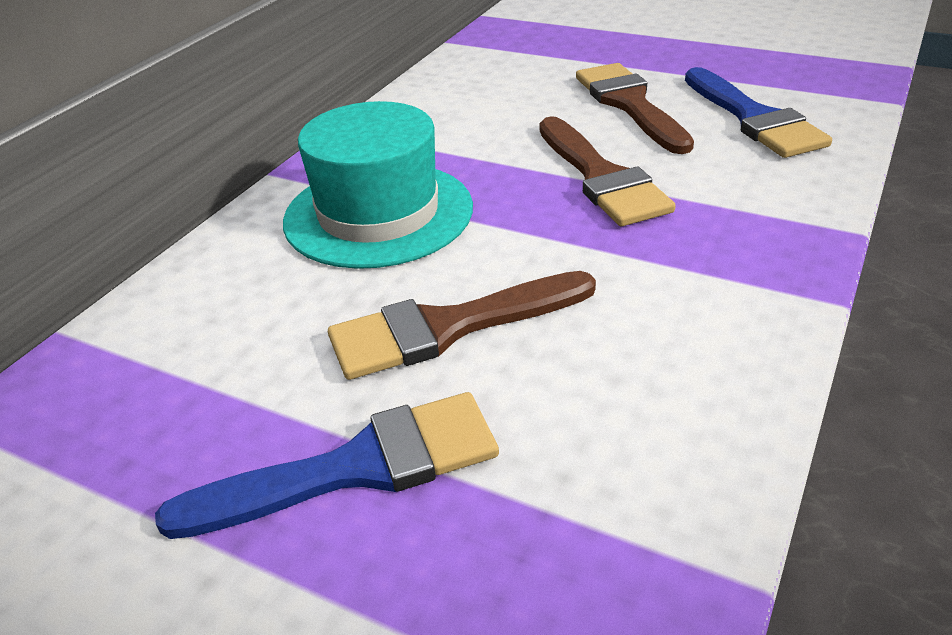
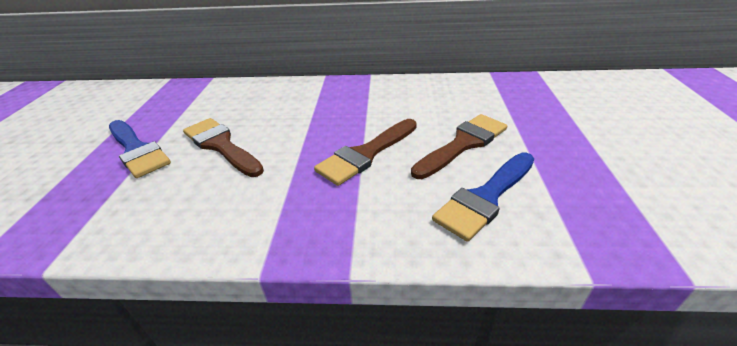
camera: 65 degrees right, 0 degrees up
turquoise hat [283,101,473,269] -> none

